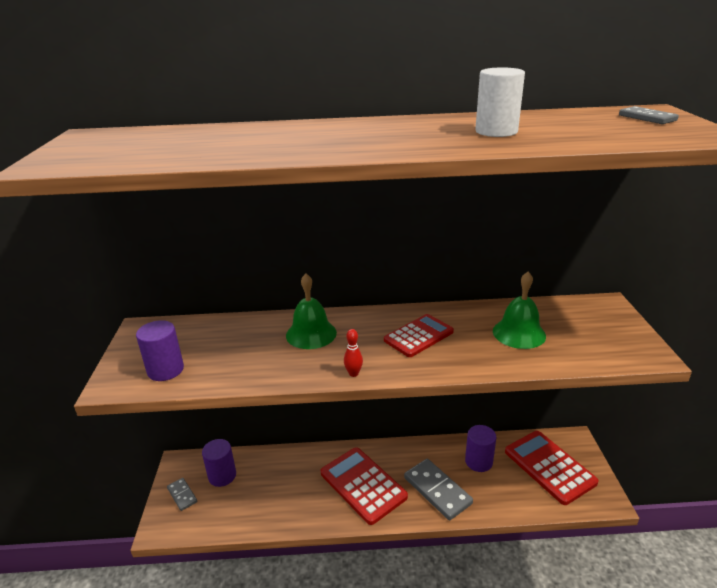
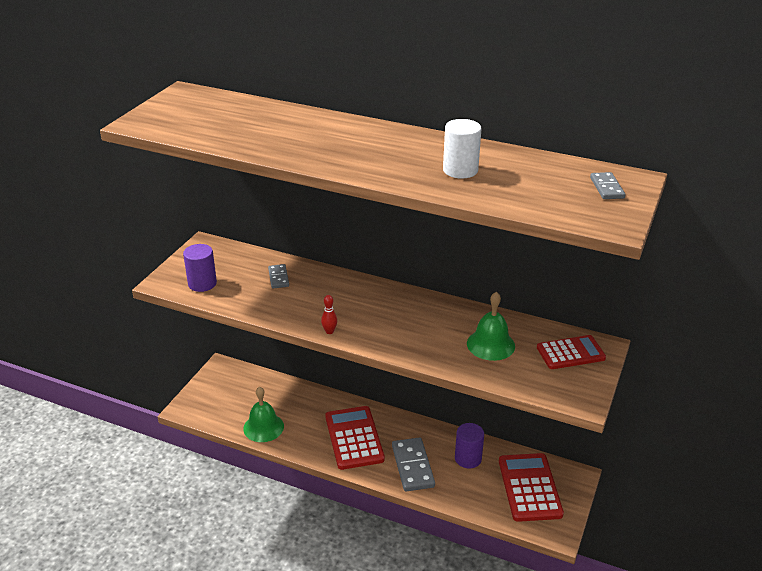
camera: 25 degrees right, 5 degrees up
grey domino [167,478,197,511] -> grey domino moved to [268,264,289,288]
purple cylinder [202,439,236,487] -> none
green bell [286,274,337,349] -> green bell moved to [243,386,284,442]
red calculator [384,314,454,357] -> red calculator moved to [537,335,606,369]

